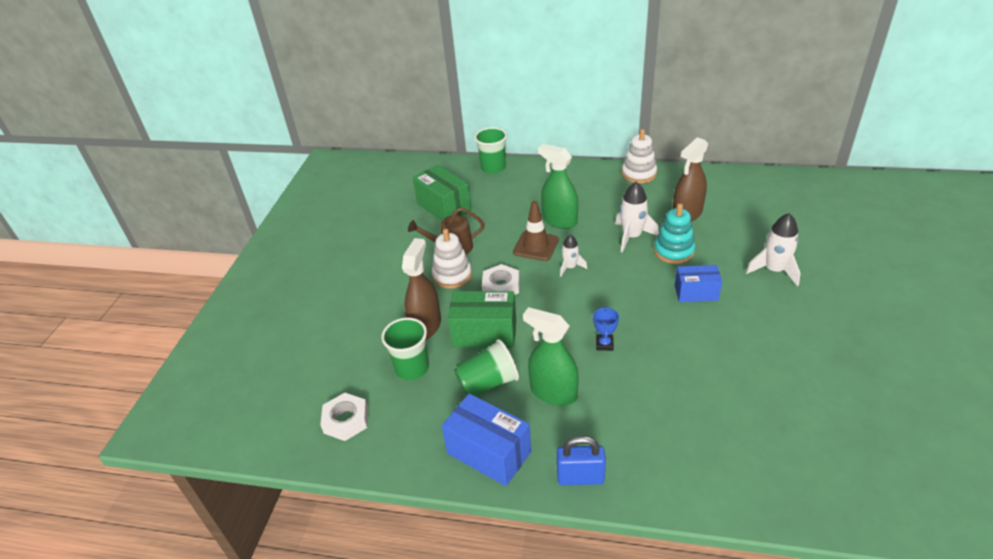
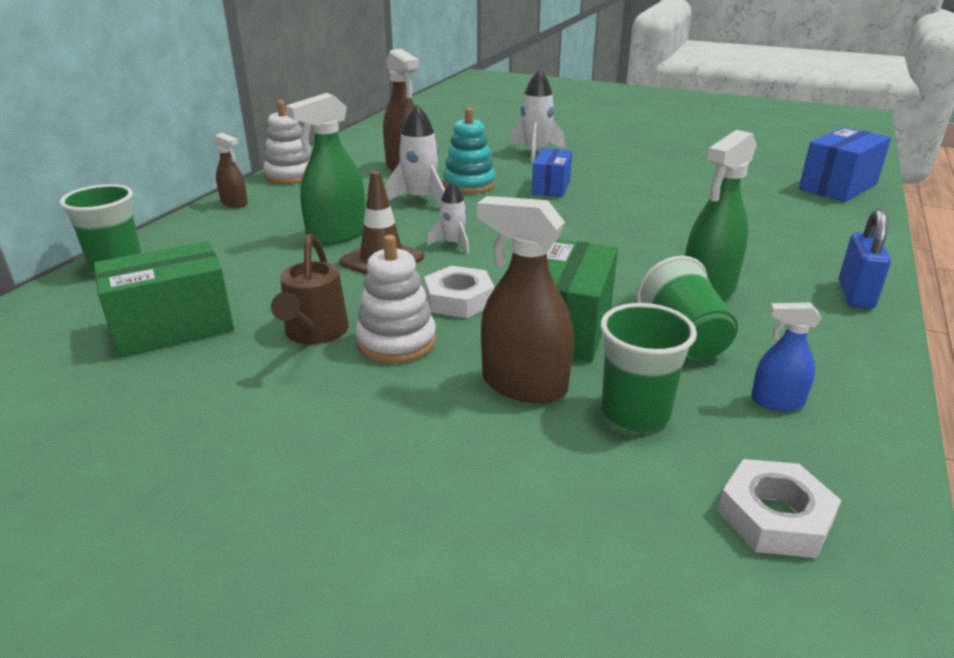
camera: 80 degrees left, 10 degrees down
blue box [442,394,531,486] -> blue box moved to [799,127,891,202]
blue trophy [593,307,619,351] -> none
none -> brown spray bottle [213,133,248,208]
none -> blue spray bottle [751,303,822,411]

